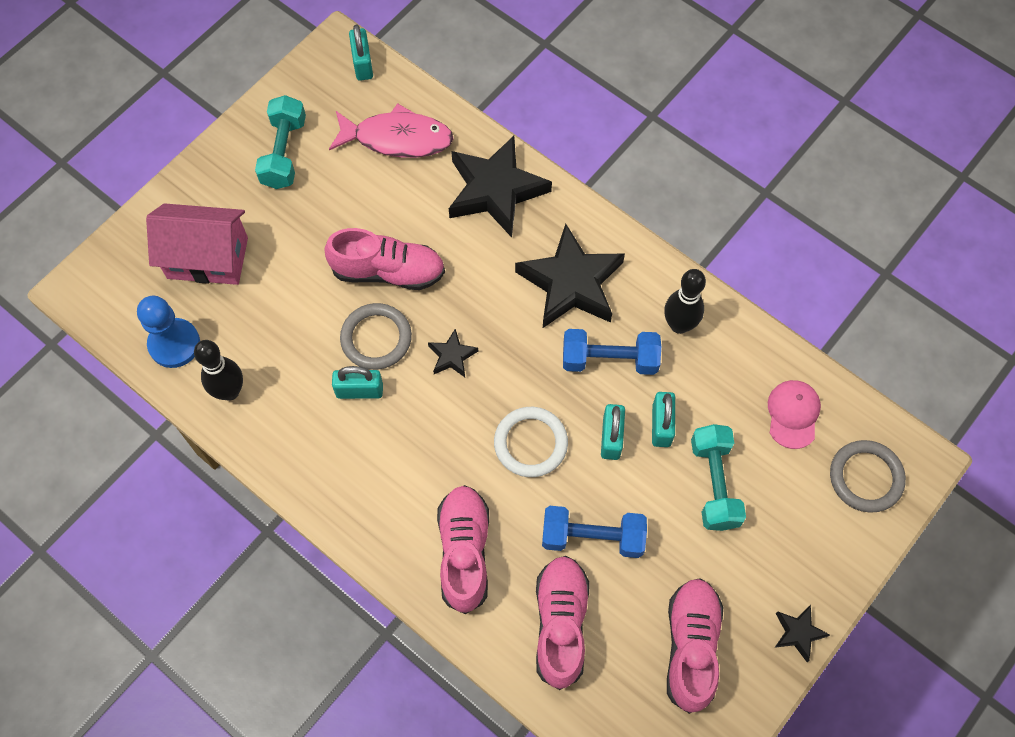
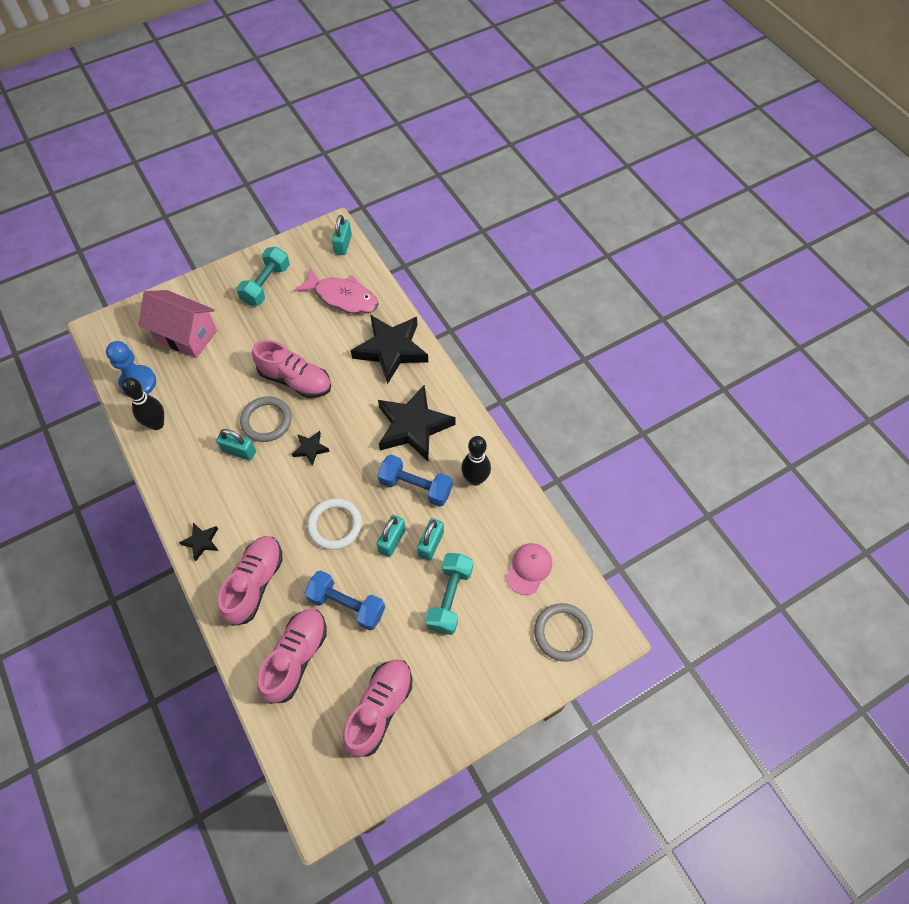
camera: 20 degrees right, 5 degrees down
black star [774,605,830,662] -> black star moved to [179,523,219,561]

